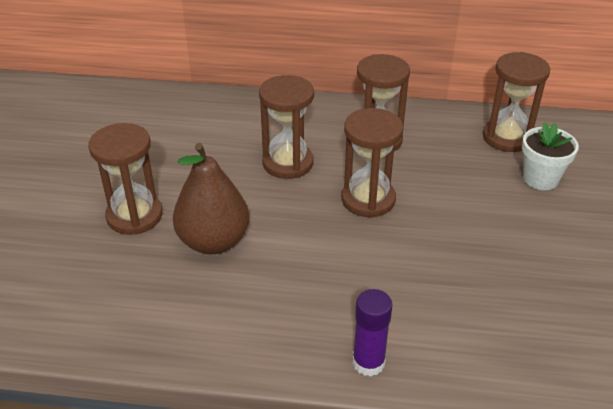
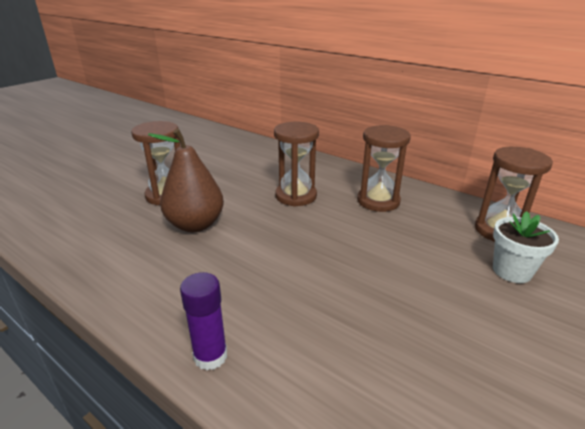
camera: 30 degrees right, 10 degrees down
brown hourglass [341,108,403,218] -> none

